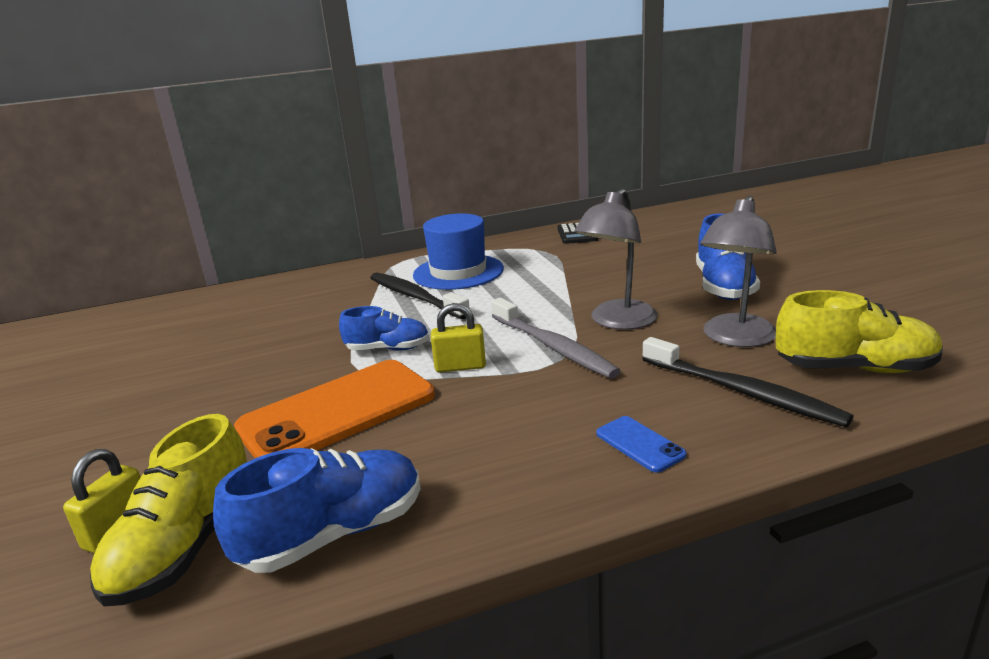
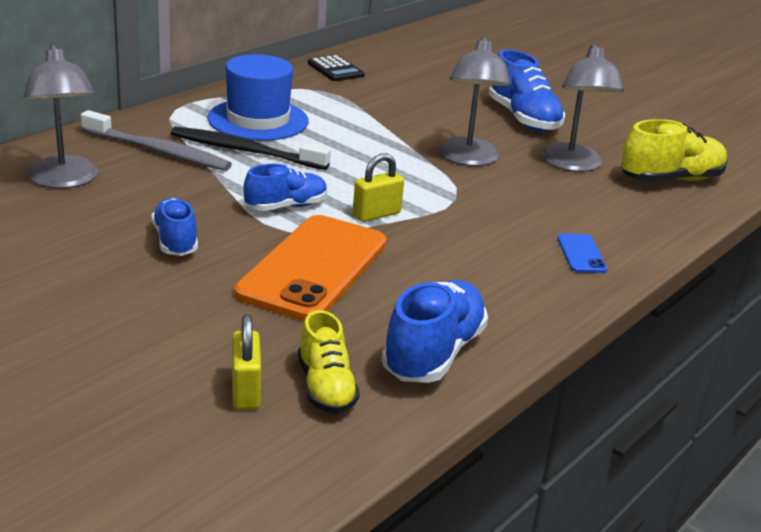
camera: 35 degrees left, 5 degrees up
yellow shoe [90,414,247,606] -> yellow shoe [298,310,360,414], size x0.66
grey toothbrush [491,298,621,378] -> grey toothbrush moved to [81,110,232,171]
blue phone [596,416,686,473] -> blue phone turned 60 degrees clockwise [557,233,607,273]
black toothbrush [642,337,854,427] -> none
none -> grey lamp [23,44,98,188]
none -> blue shoe [151,198,198,256]

